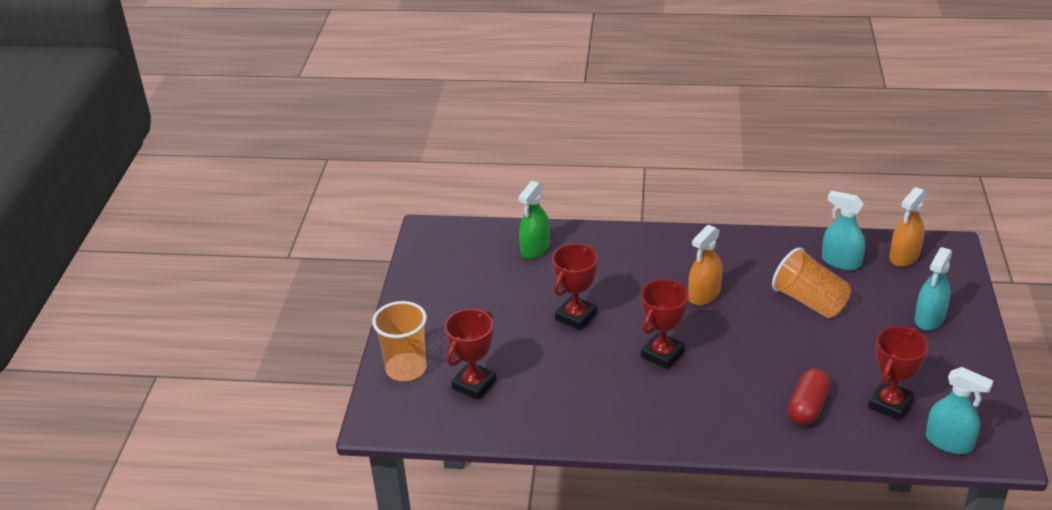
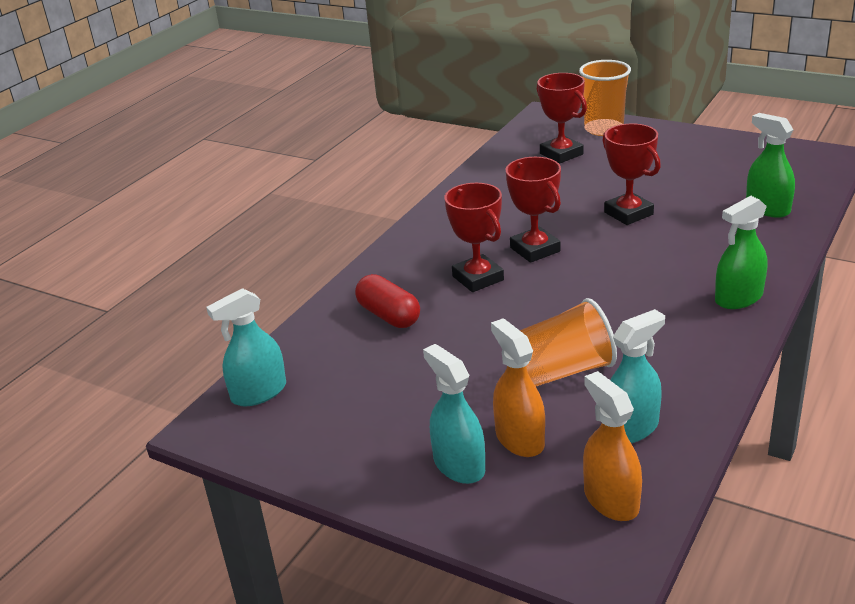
camera: 115 degrees right, 5 degrees down
orange spray bottle [688,225,722,306] -> orange spray bottle moved to [491,318,545,457]
red trophy [868,326,929,420] -> red trophy moved to [445,183,504,292]
none -> green spray bottle [715,196,767,309]

